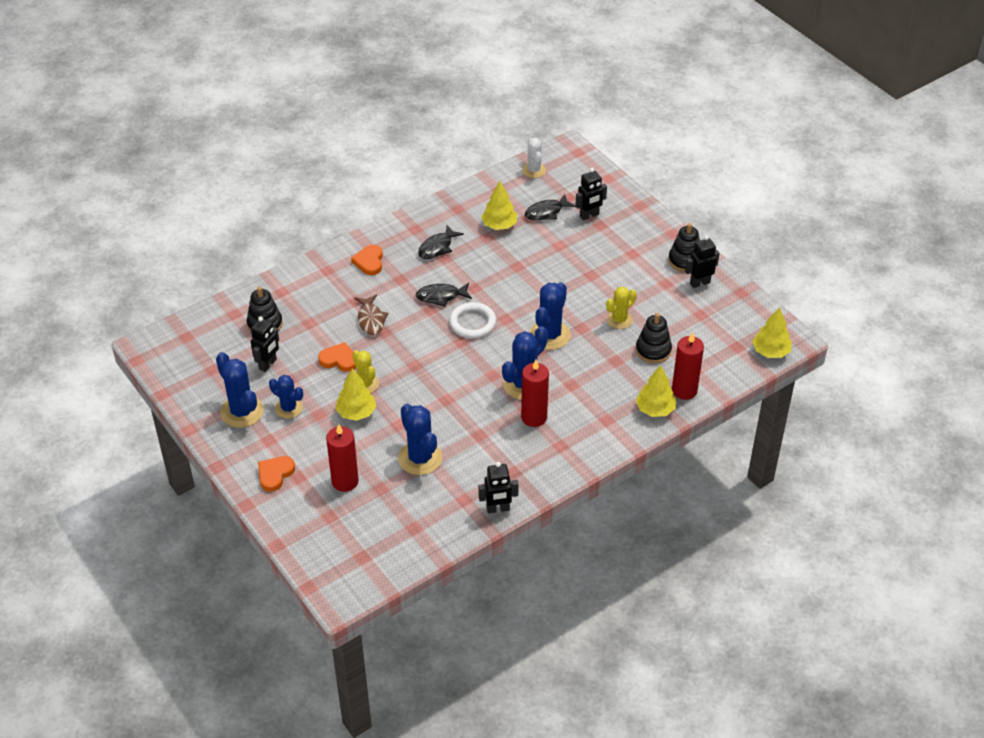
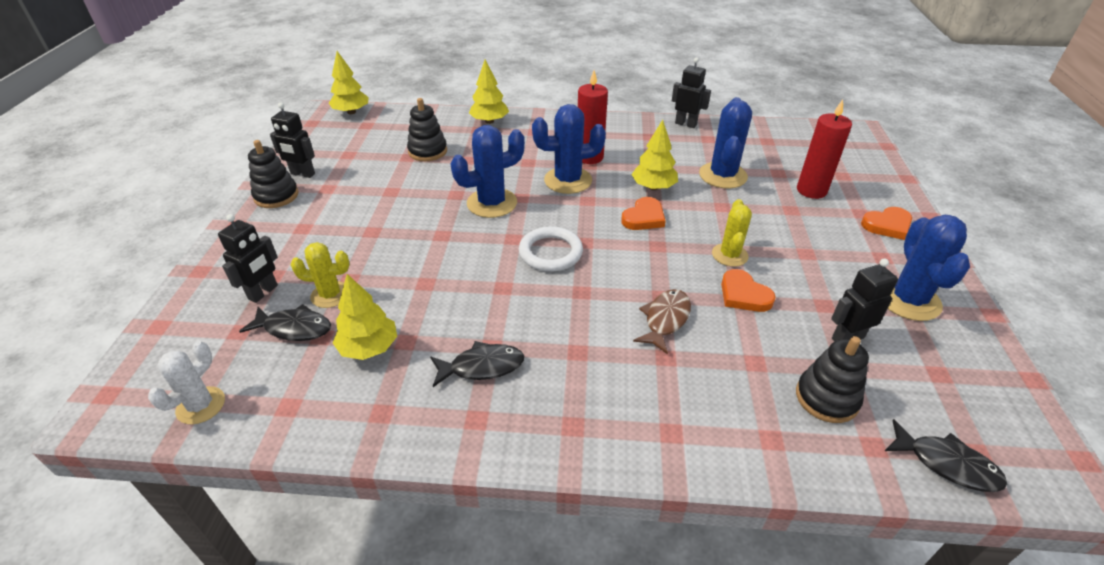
camera: 140 degrees left, 5 degrees down
blue cactus [269,375,303,419] -> none
yellow tree [335,368,376,421] -> yellow tree moved to [631,120,678,190]
orange heart [351,245,383,275] -> orange heart moved to [621,197,666,230]
black fish [415,283,472,307] -> black fish moved to [885,419,1007,492]
black robot [575,168,607,220] -> black robot turned 105 degrees clockwise [218,214,278,303]
yellow cactus [606,286,637,329] -> yellow cactus moved to [290,242,350,308]
red candle [672,332,704,400] -> none

